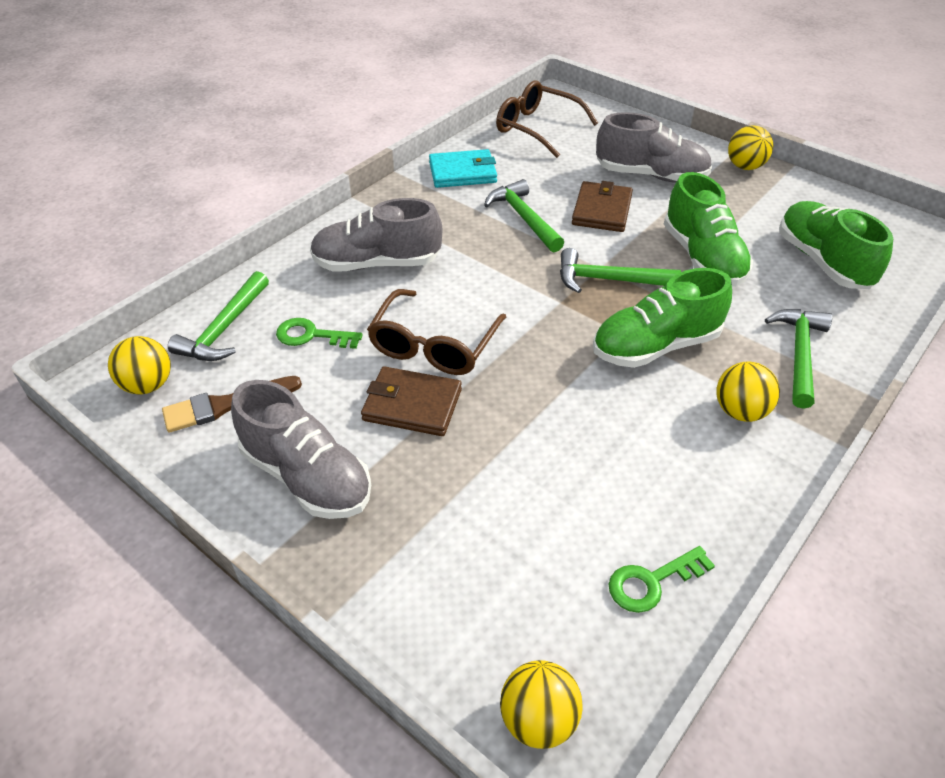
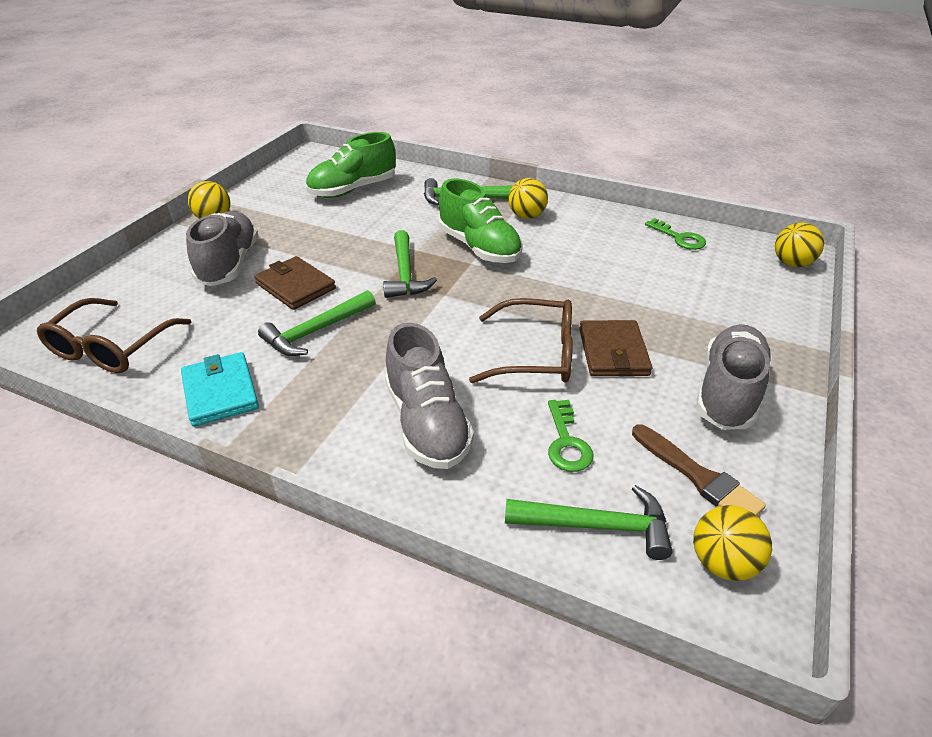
camera: 105 degrees left, 5 degrees down
brown wallet [572,181,633,232] -> brown wallet turned 45 degrees clockwise [254,256,336,310]
green shoe [664,172,753,286] -> none

